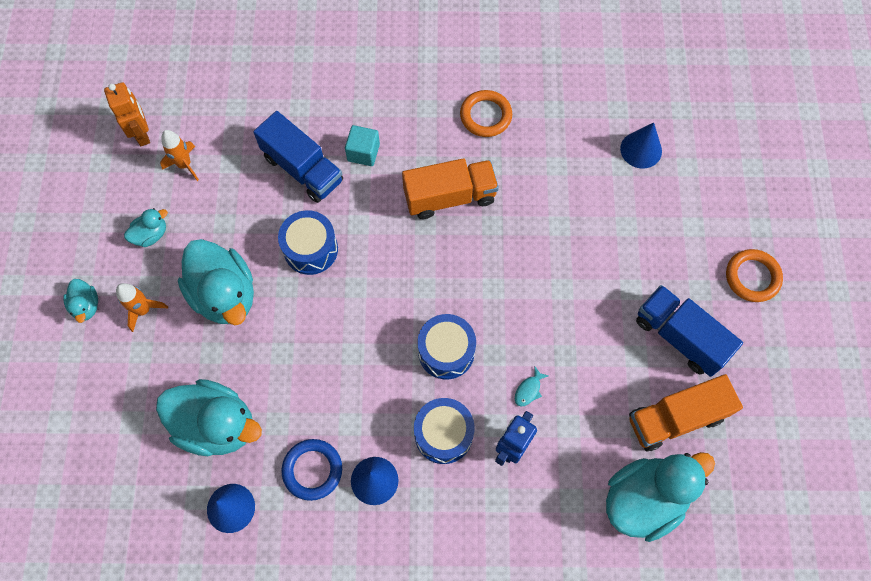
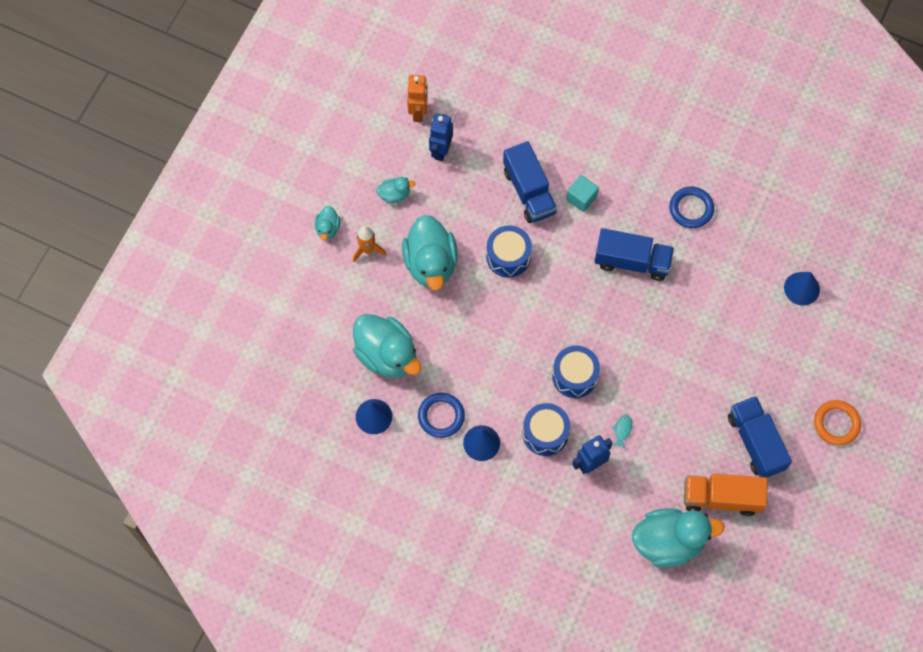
camera: 25 degrees right, 0 degrees up
orange rocket [160,130,199,181] -> blue robot [429,114,453,161]
orange truck [402,158,499,219] -> blue truck [594,228,674,281]
orange ring [460,90,512,137] -> blue ring [669,187,714,228]
turquoise fish [515,367,549,407] -> turquoise fish turned 135 degrees clockwise [612,415,632,449]

